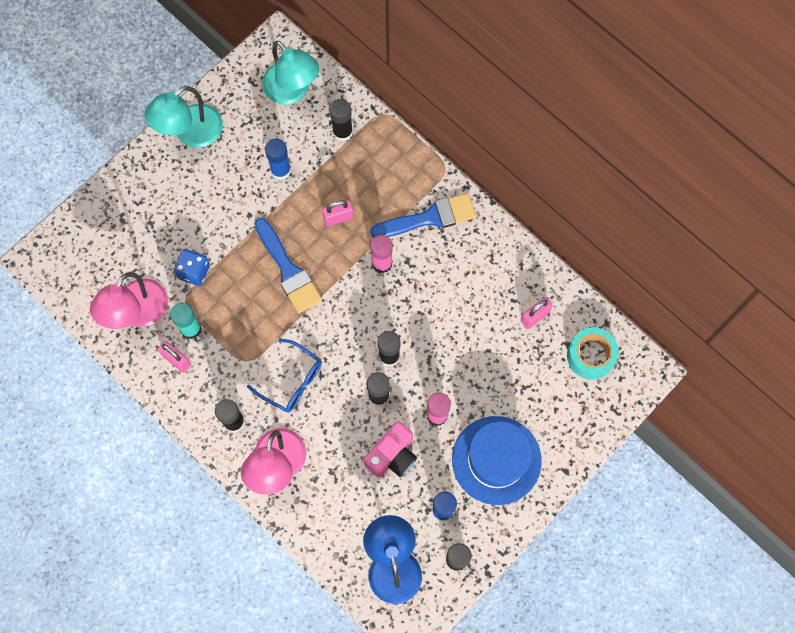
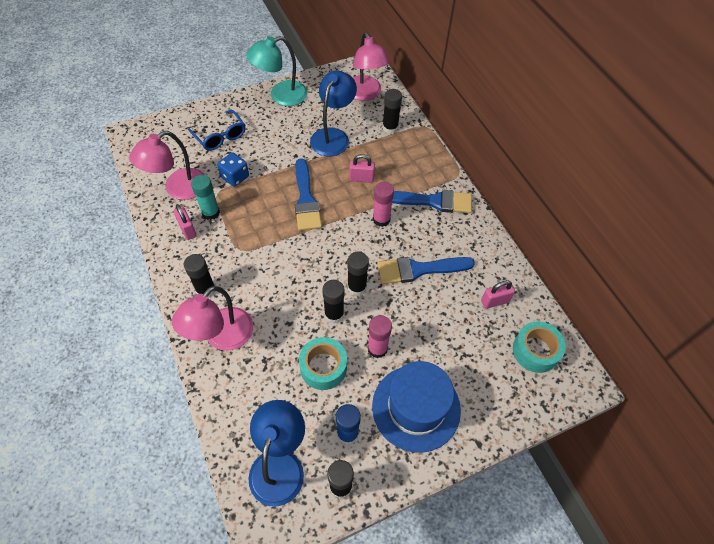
camera: 20 degrees right, 15 degrees down
blue glasses [247,339,322,412] -> blue glasses moved to [188,110,246,151]
turquoise lamp [262,40,320,104] -> pink lamp [353,32,390,101]
blue glue stick [265,139,291,180] -> blue lamp [310,71,357,156]
pink camera [363,421,417,477] -> turquoise tape [299,337,347,390]
none -> blue brush [377,257,475,284]

